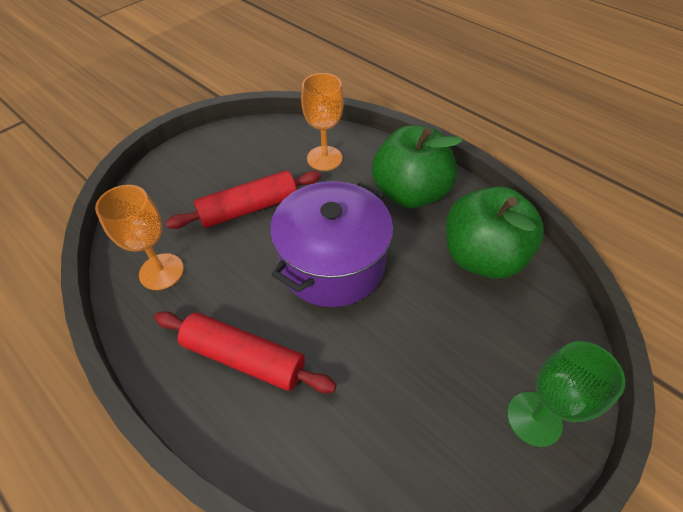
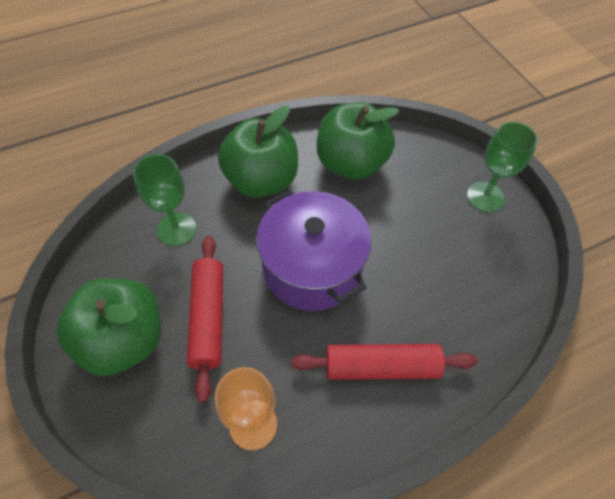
camera: 70 degrees left, 5 degrees up
red rolling pin [154,311,336,393] -> red rolling pin turned 45 degrees clockwise [291,344,477,380]
orange goblet [301,73,344,171] -> green goblet [133,154,196,246]
none -> green apple [56,278,161,376]

